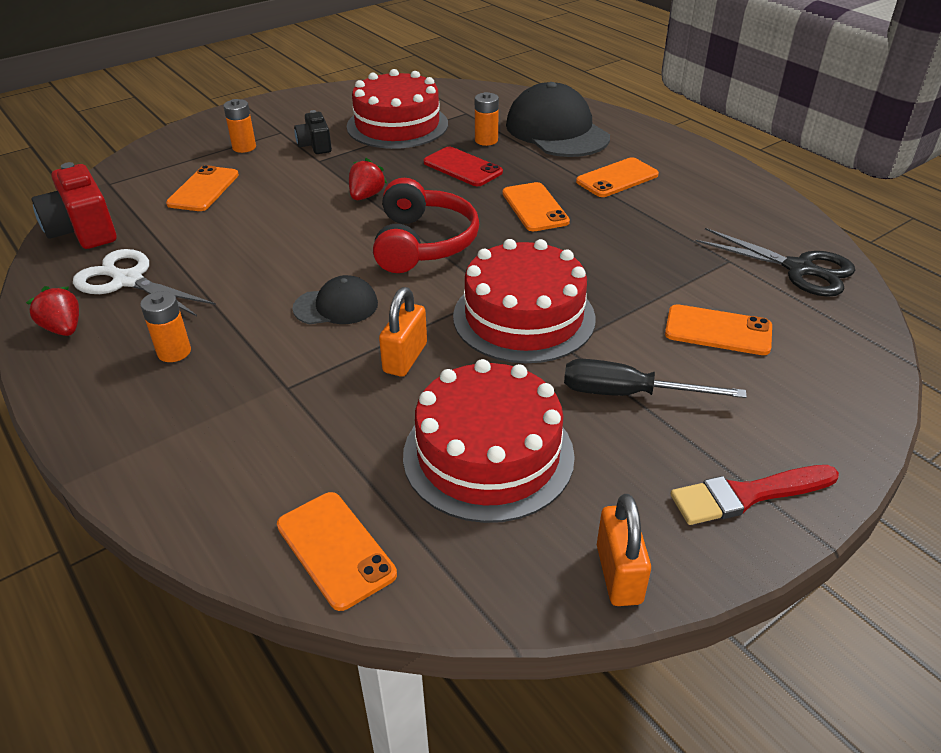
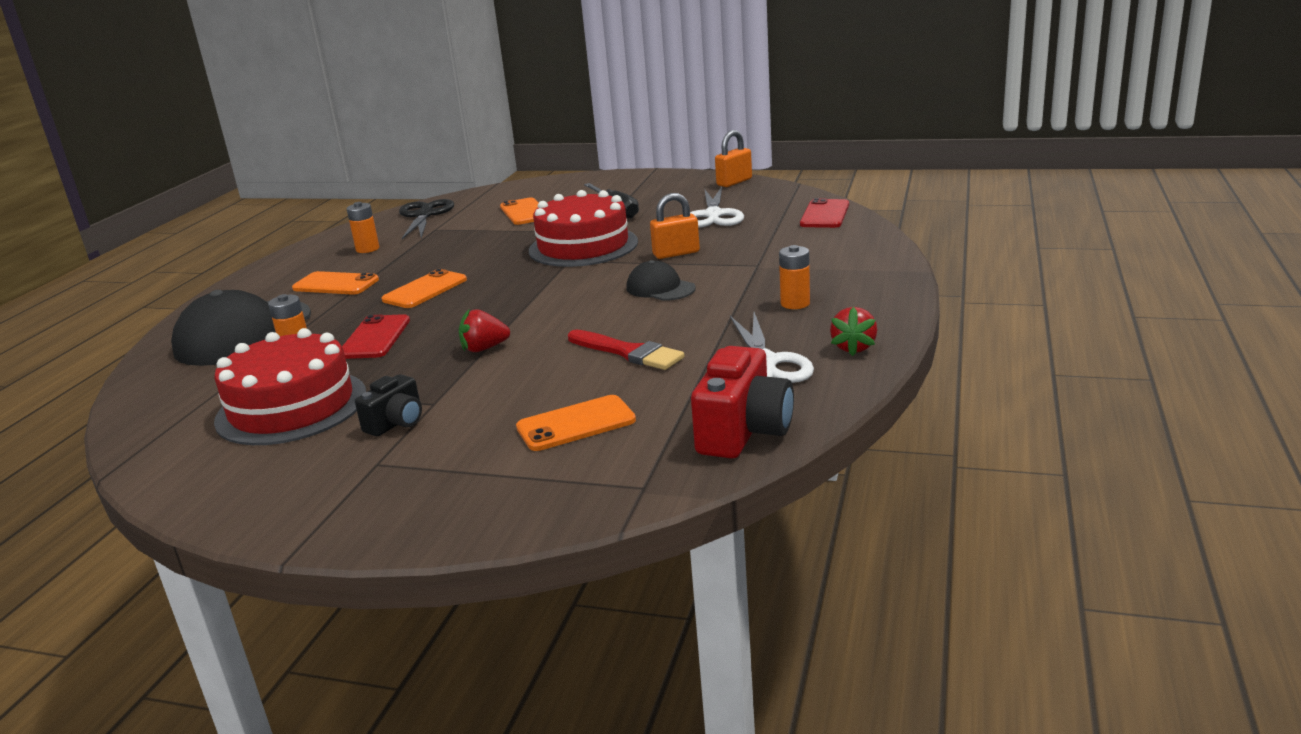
camera: 125 degrees left, 15 degrees down
orange battery [223,99,256,153] -> orange battery moved to [347,202,379,253]
orange phone [277,492,397,611] -> red phone [800,198,849,228]
red headphones [373,178,479,273] -> none
red cake [403,359,575,523] -> white scissors [690,187,744,228]
red brush [671,465,839,525] -> red brush moved to [568,330,685,370]

